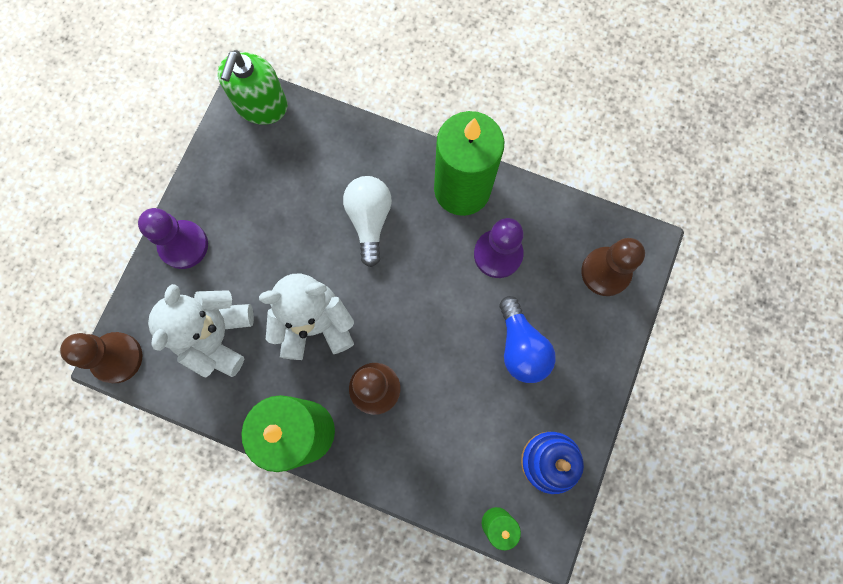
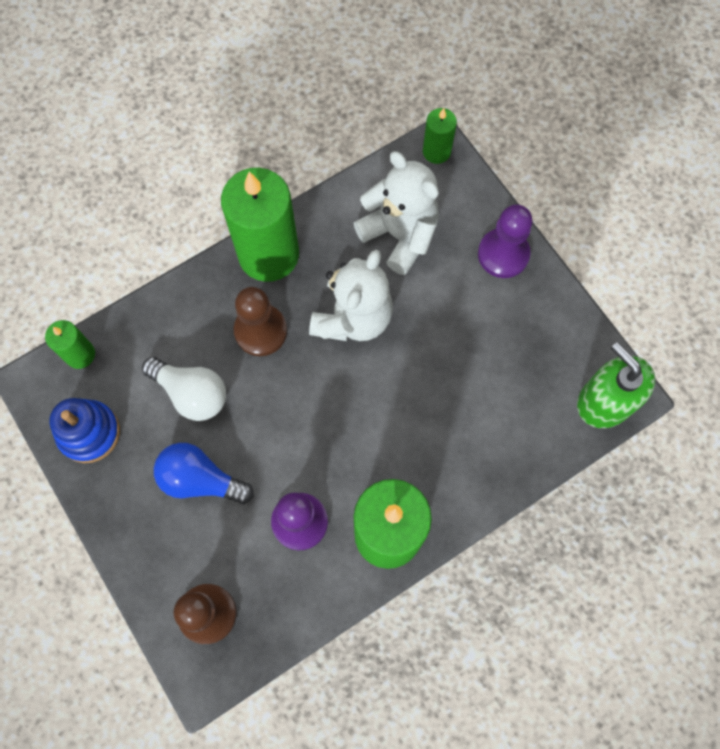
camera: 125 degrees right, 5 degrees down
brown pawn [60,332,142,383] -> green candle [423,108,457,164]
white light bulb [343,176,392,267] -> white light bulb moved to [142,357,226,421]

